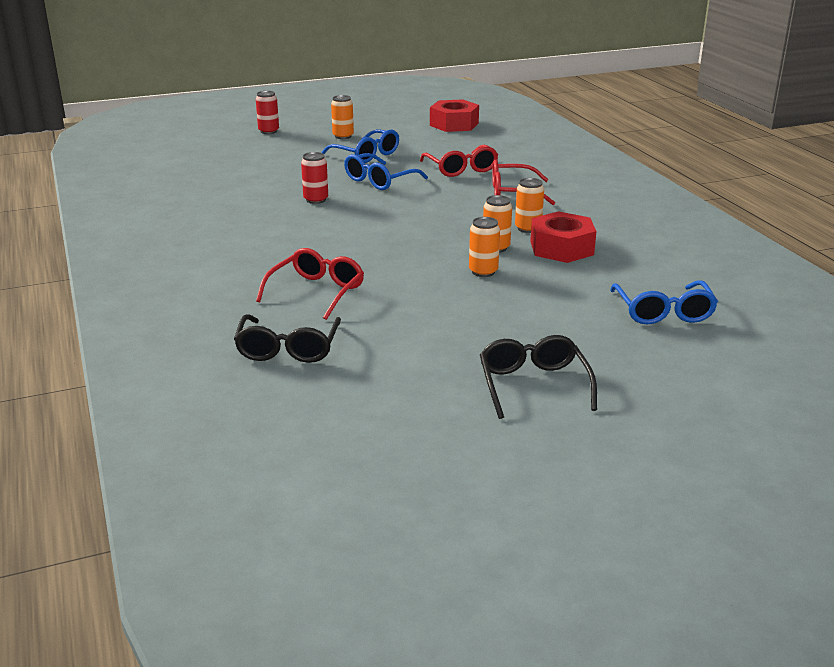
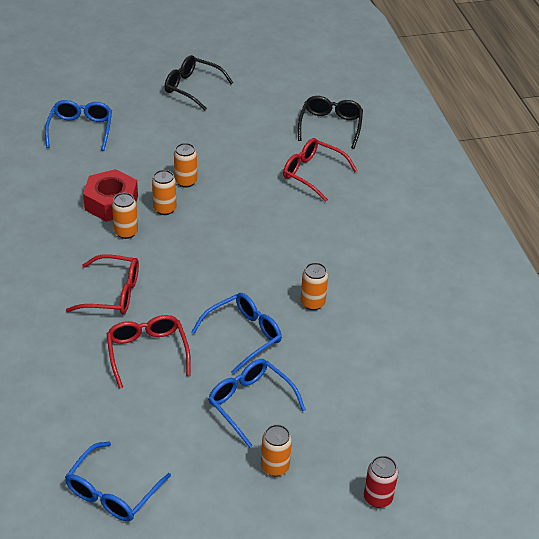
camera: 175 degrees left, 15 degrees up
red glasses [256,248,364,320] -> red glasses turned 90 degrees clockwise [283,138,357,202]
red can [301,152,328,204] -> orange can [301,263,328,310]
red nut [430,99,479,132] -> blue glasses [65,442,171,521]
black glasses [480,335,597,419] -> black glasses turned 120 degrees clockwise [165,55,233,110]

